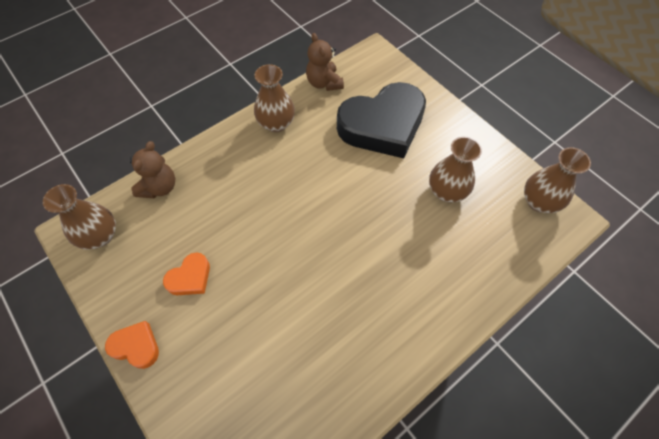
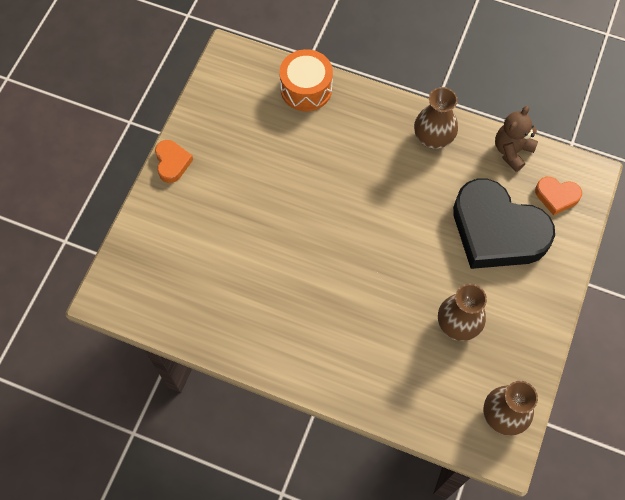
camera: 60 degrees right, 5 degrees up
brown vase [43,184,116,250] -> none
brown teddy bear [130,141,175,198] -> orange drum [280,49,333,111]
orange heart [163,252,210,295] -> orange heart moved to [535,177,582,216]

